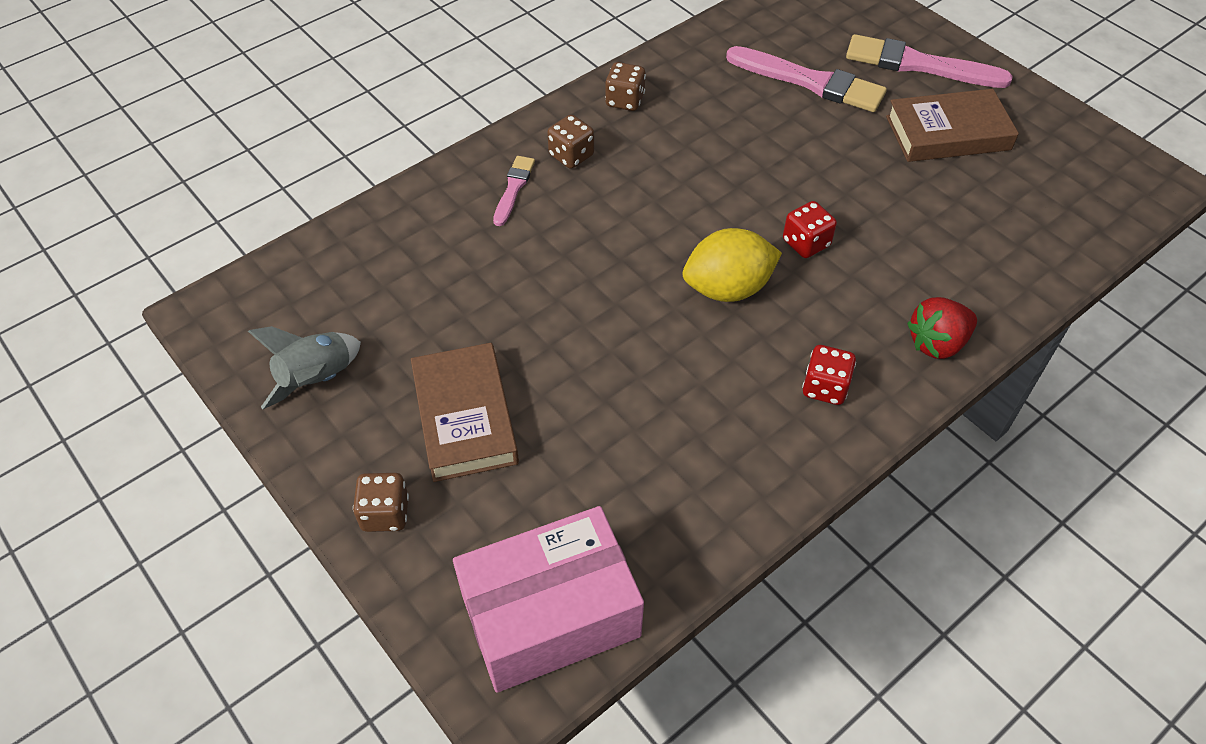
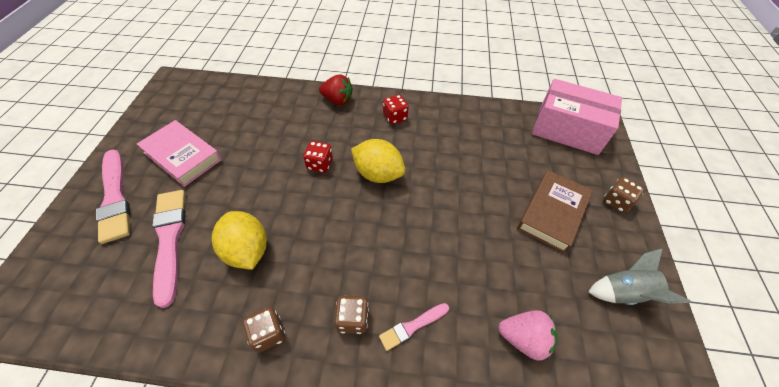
camera: 135 degrees left, 0 degrees up
brown book [886,89,1019,162] -> pink book [137,120,222,187]
none -> yellow lemon [212,211,267,270]
none -> pink strawberry [498,310,557,361]

